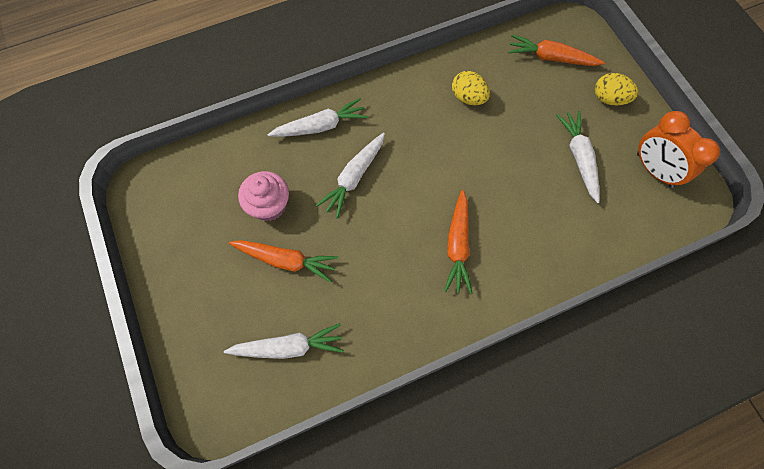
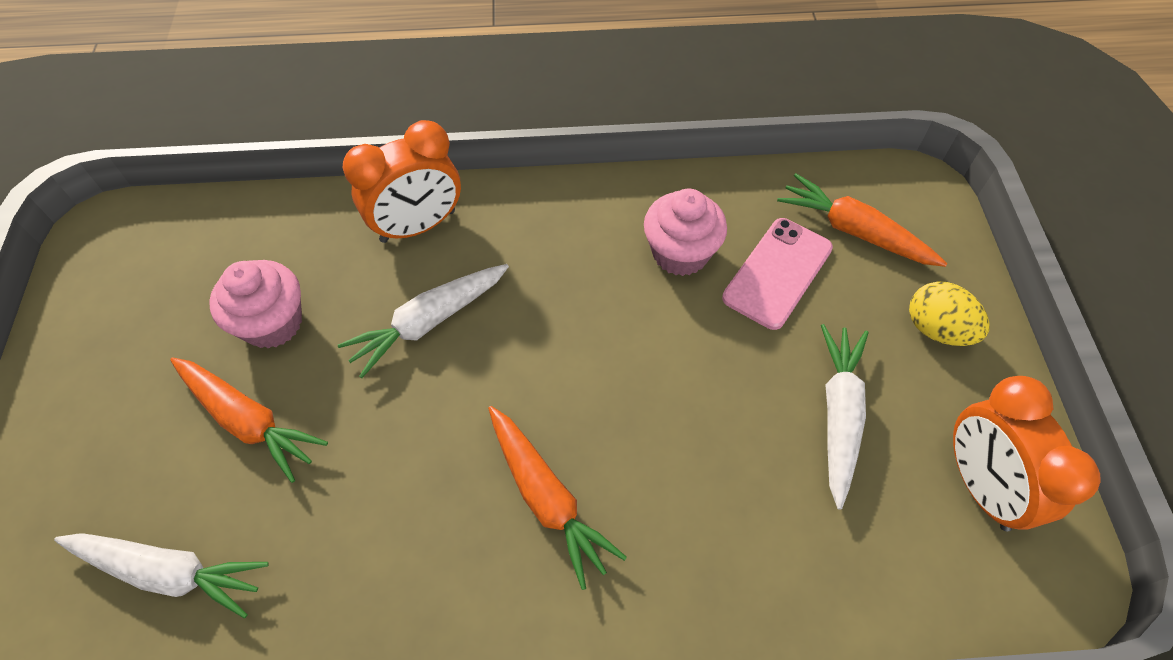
camera: 20 degrees right, 10 degrees down
white carrot [267,98,368,137] -> orange clock [343,120,461,243]
orange carrot [444,190,473,294] -> orange carrot turned 60 degrees counterclockwise [488,406,627,590]
yellow egg [452,71,490,105] -> pink cupcake [644,189,727,276]
none -> pink phone [722,218,833,330]

